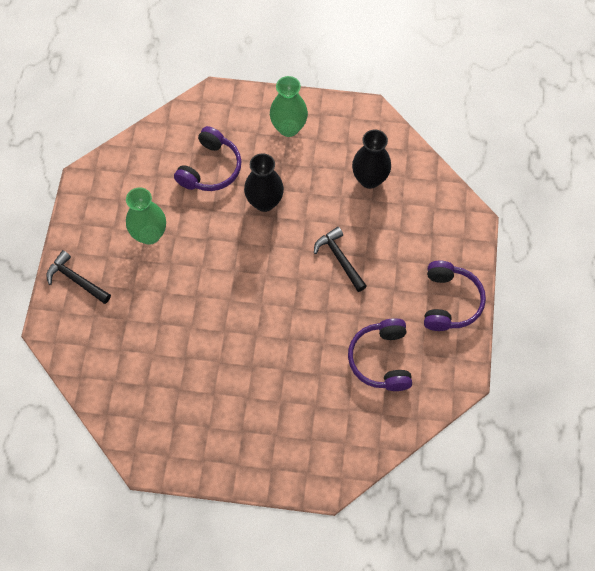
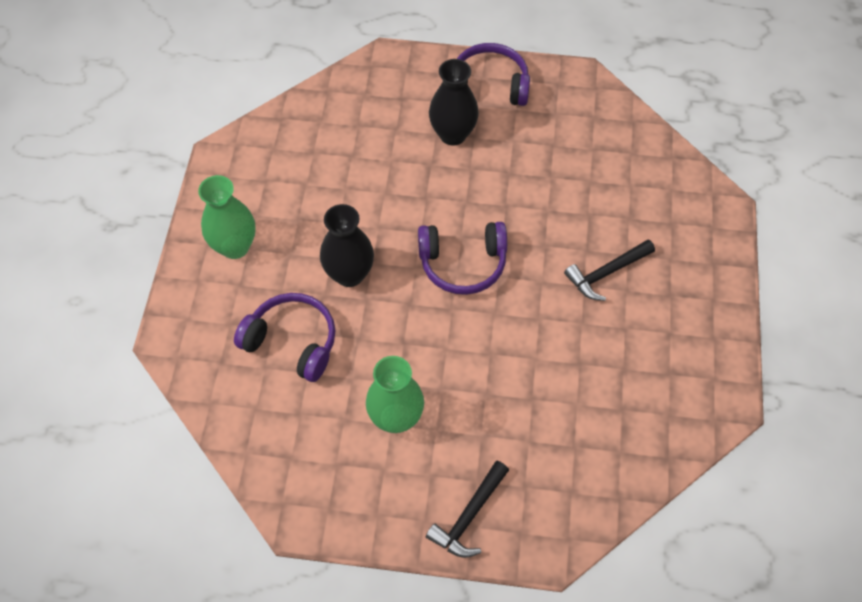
camera: 90 degrees left, 5 degrees down
black hammer [314,227,367,292] -> black hammer moved to [564,240,655,301]
purple headphones [348,318,412,391] -> purple headphones moved to [418,222,507,295]
black vase [352,130,391,189] -> black vase moved to [429,59,479,146]

